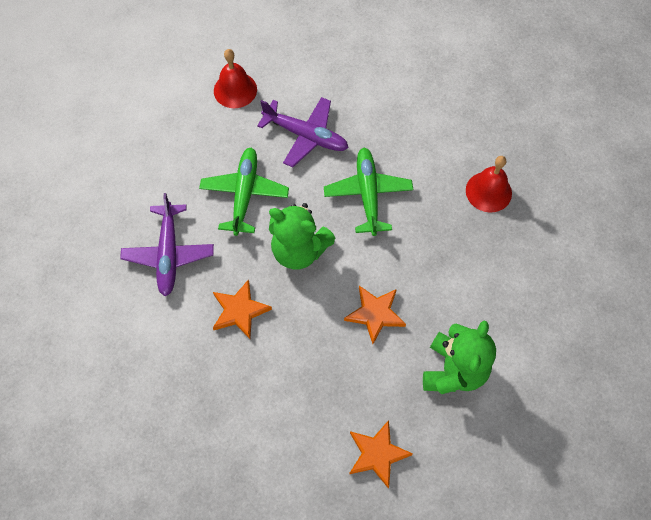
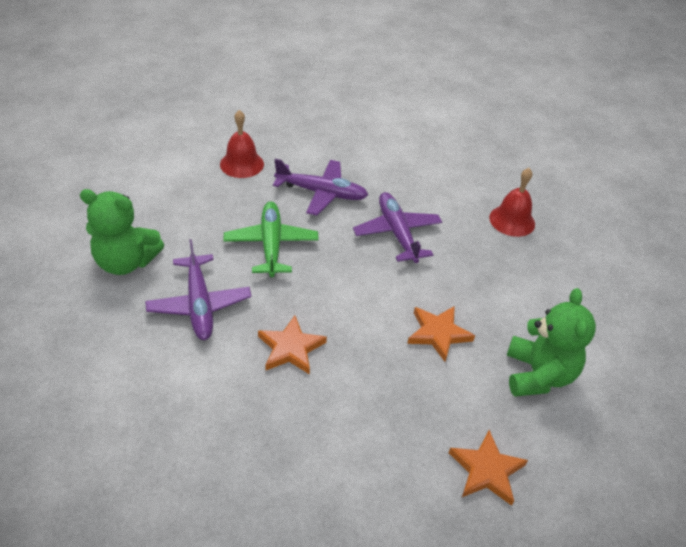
camera: 15 degrees left, 20 degrees down
green teddy bear [269,203,335,270] -> green teddy bear moved to [80,189,164,275]
green plane [324,147,413,236] -> purple plane [353,192,442,263]

